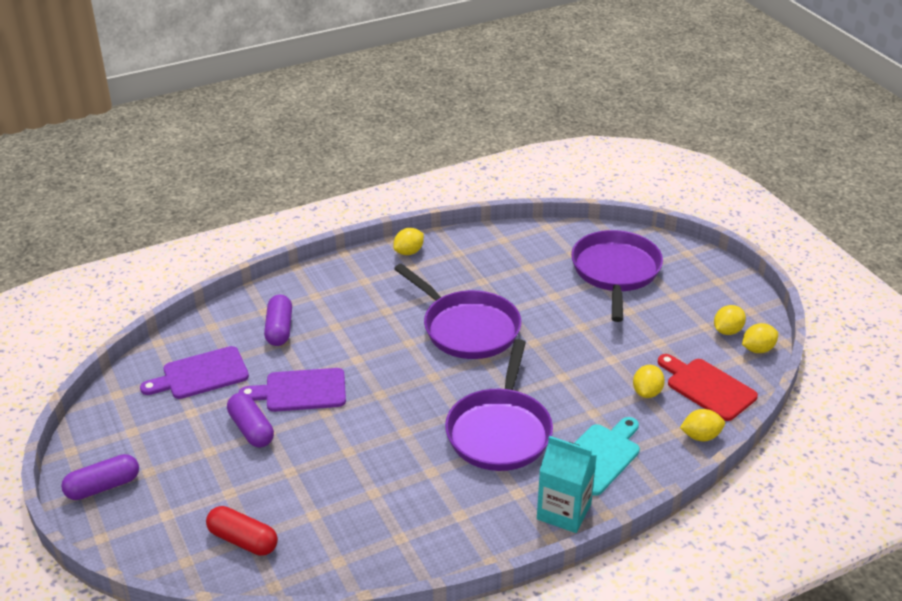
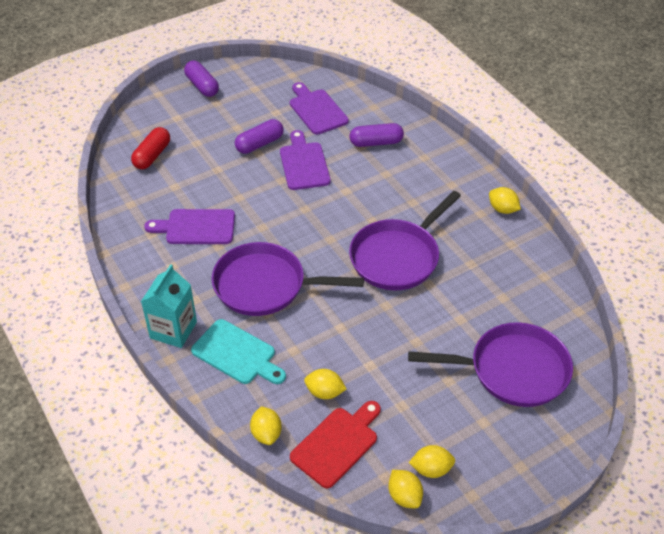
camera: 85 degrees right, 10 degrees up
yellow lemon [714,305,746,335] -> yellow lemon turned 45 degrees counterclockwise [409,445,456,478]
none -> purple cutting board [144,209,235,244]

